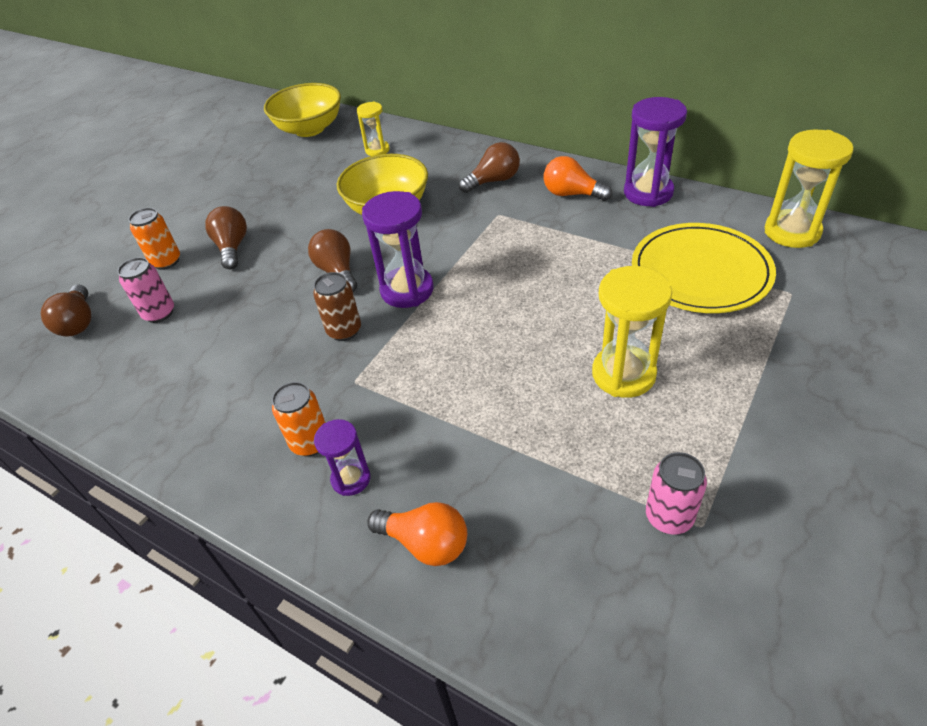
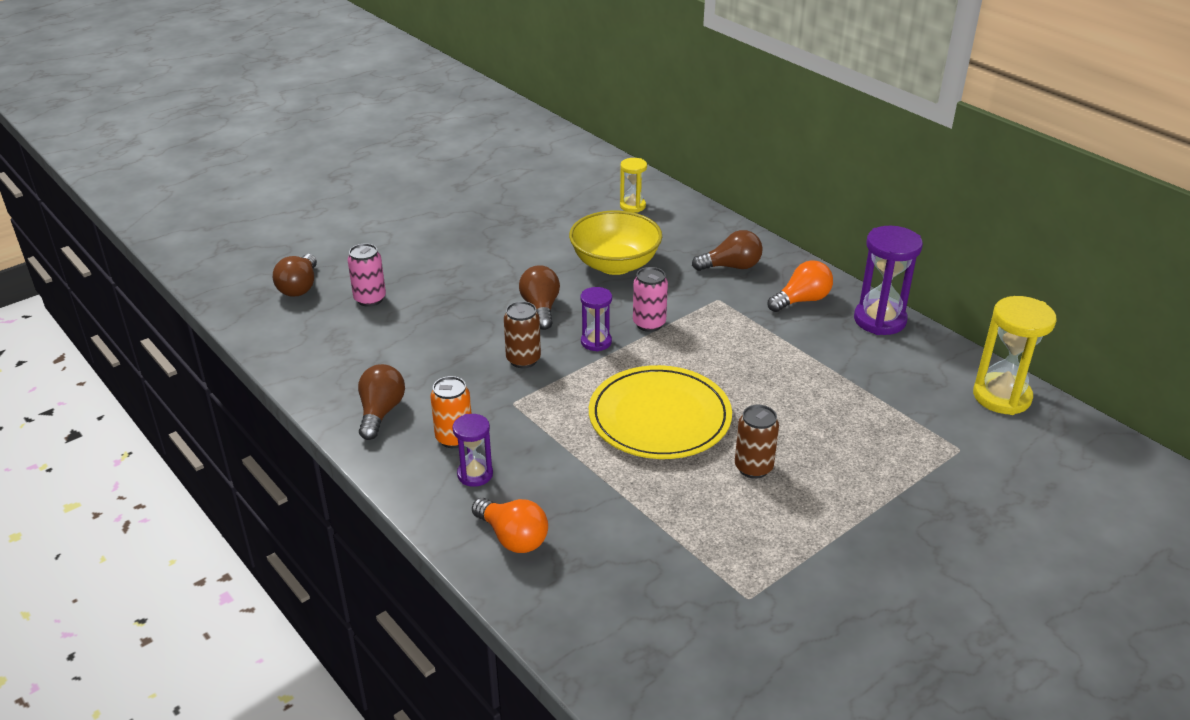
camera: 15 degrees right, 10 degrees down
orange can [129,208,180,270] -> none
brown light bulb [205,206,247,269] -> brown light bulb moved to [358,364,405,440]
yellow bowl [264,83,341,137] -> none
purple hourglass [362,191,434,308] -> purple hourglass [580,287,612,352], size x0.58
orange light bulb [544,156,612,201] -> orange light bulb turned 105 degrees clockwise [768,260,833,312]
yellow hourglass [592,266,672,398] -> brown can [735,405,779,479]
yellow plate [632,223,776,313] -> yellow plate moved to [589,365,732,459]
pink can [646,452,707,535] -> pink can moved to [633,267,668,332]

